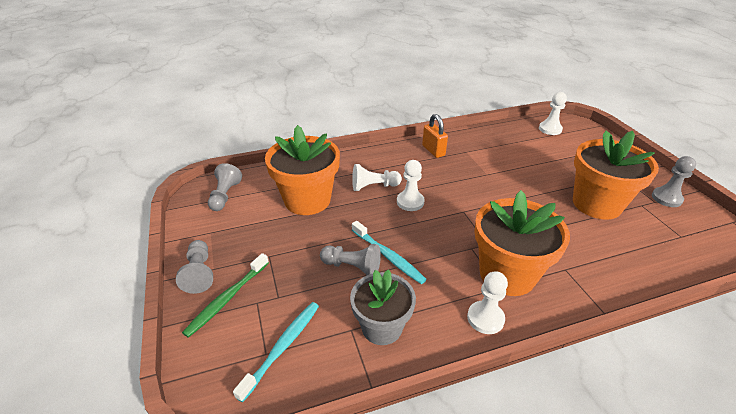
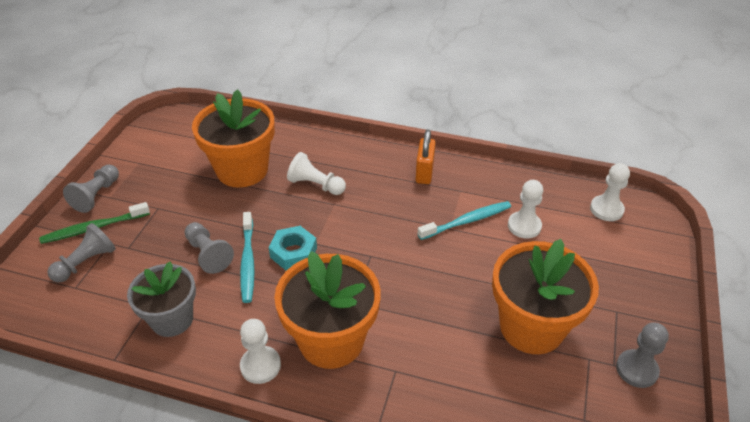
camera: 35 degrees right, 5 degrees up
grey pawn [208,163,242,211] -> grey pawn moved to [47,223,116,282]
turquoise toothbrush [233,302,319,403] -> turquoise toothbrush moved to [418,201,511,240]
white pawn [397,160,425,211] -> white pawn moved to [508,180,543,239]
none -> turquoise nut [269,226,317,271]

